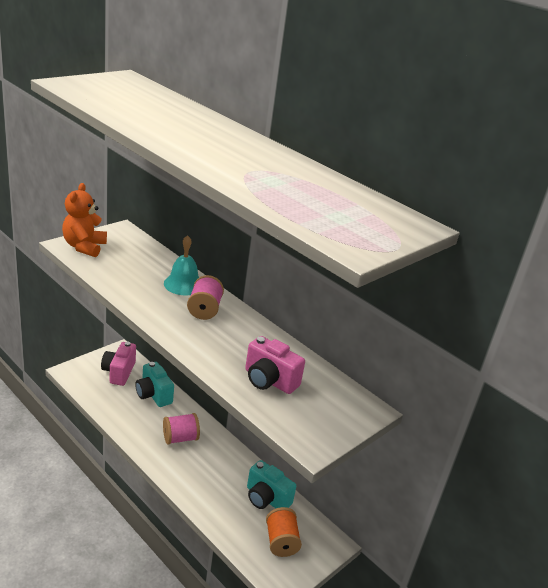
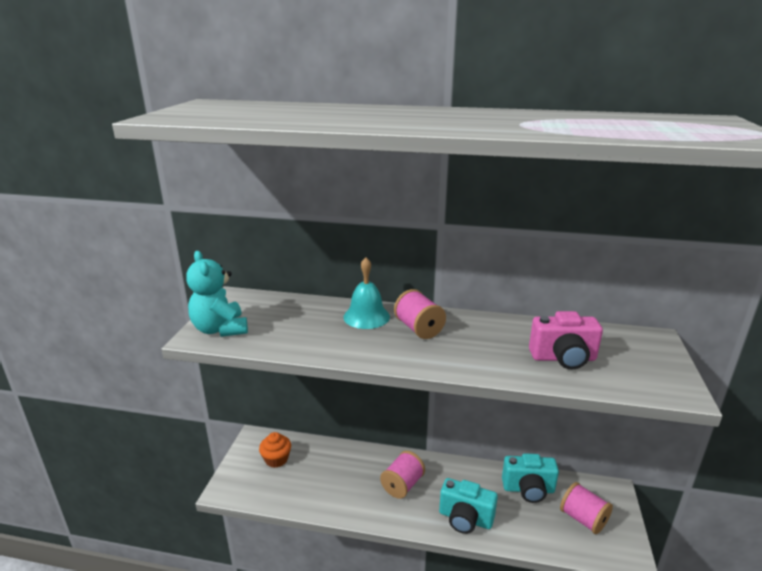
camera: 30 degrees left, 5 degrees down
orange teddy bear [62,183,107,257] -> turquoise teddy bear [186,251,248,337]
pink camera [101,341,136,386] -> orange cupcake [259,432,291,468]
turquoise camera [135,362,174,407] -> turquoise camera moved to [439,478,498,534]
orange spool [266,507,302,557] -> pink spool [560,482,613,534]

